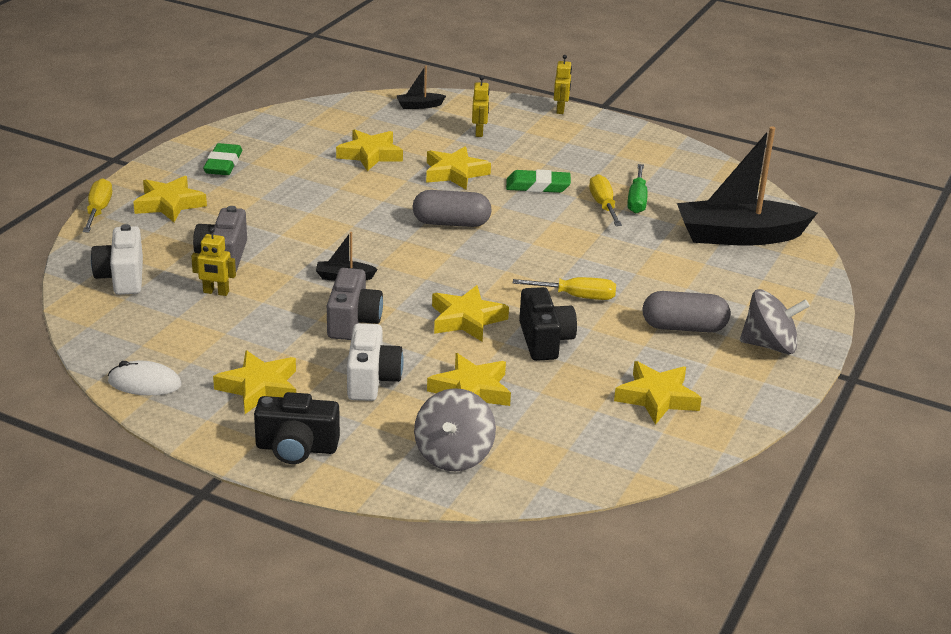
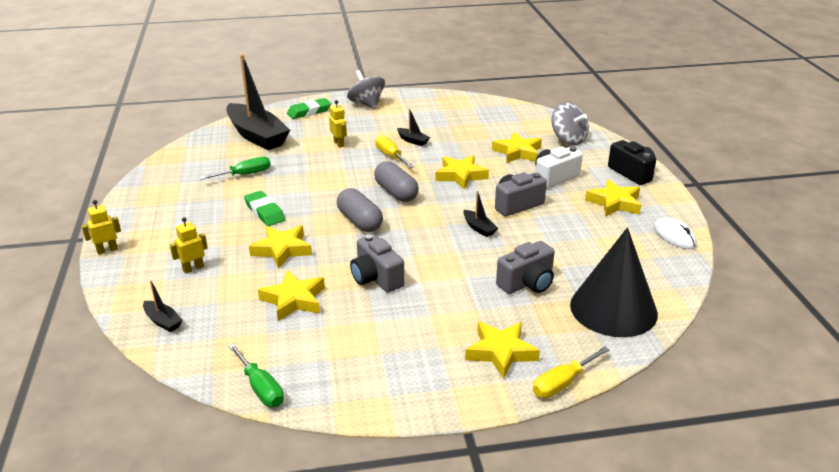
camera: 125 degrees left, 0 degrees up
white camera [91,224,143,295] -> black cone [570,227,658,337]
yellow robot [191,227,236,296] -> yellow robot moved to [329,100,347,148]
green eraser [203,143,242,175] -> green eraser moved to [287,98,331,119]
grey spinning top [414,388,496,471] -> grey spinning top turned 75 degrees clockwise [552,102,589,145]
black camera [519,287,577,361] -> none
yellow screwdriver [589,174,622,226] -> none
yellow star [614,361,702,425] -> none
grey capsule [642,291,730,333] -> grey capsule moved to [374,161,419,202]
none -> green screwdriver [228,344,284,407]
none -> grey camera [350,234,404,293]
none -> black boat [397,108,430,146]

